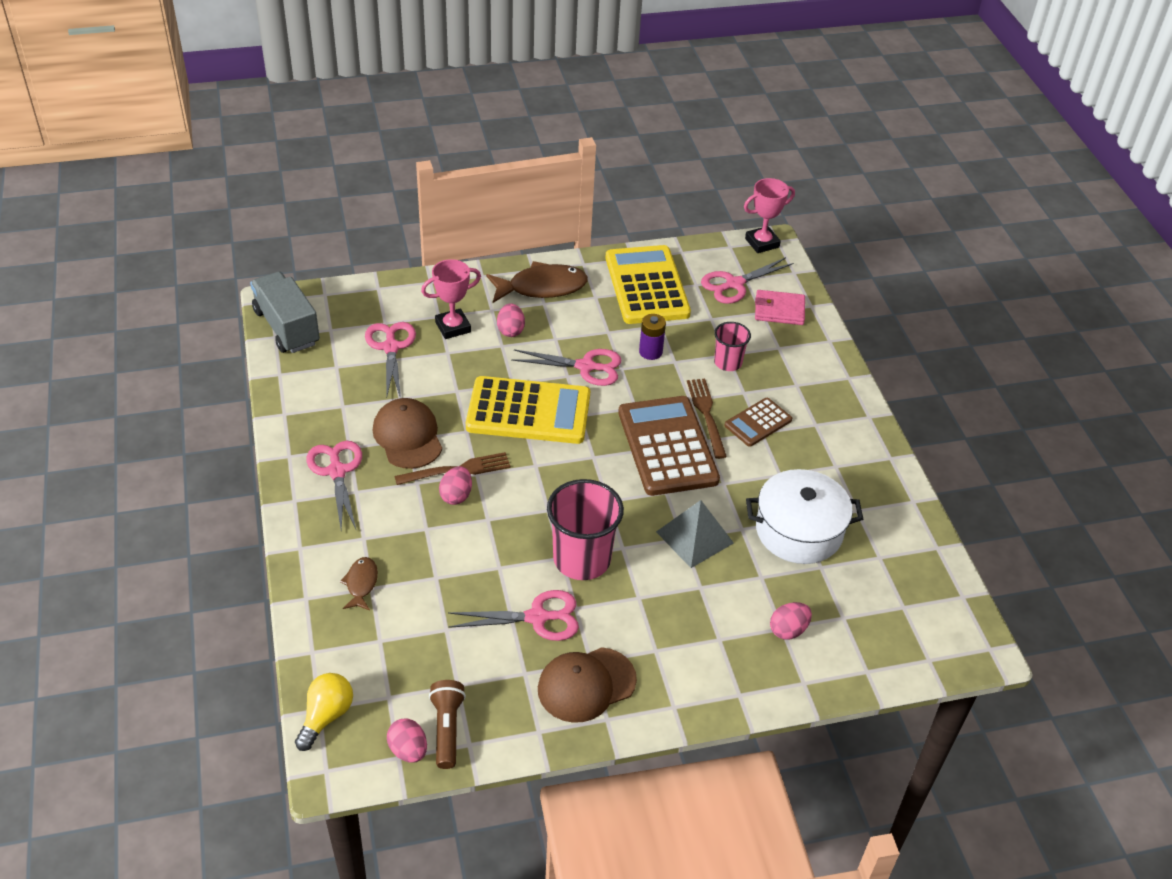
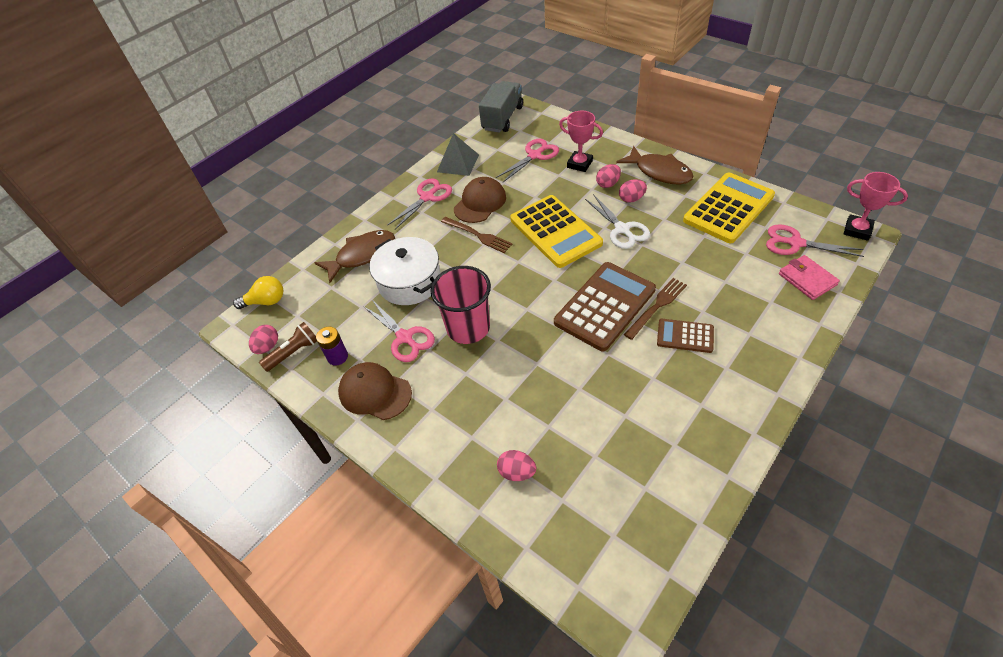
camera: 60 degrees right, 5 degrees up
brown fish [340,557,378,611] -> brown fish [315,230,395,283], size x1.91
pink egg [439,466,472,505] -> pink egg moved to [619,179,647,203]
pink scissors [511,349,622,386] -> white scissors [585,194,650,249]
purple battery [639,314,666,360] -> purple battery moved to [316,327,348,366]
grey pyramid [656,500,734,568] -> grey pyramid moved to [437,133,479,176]
pink cup [714,322,751,371] -> none
white pot [746,469,863,564] -> white pot moved to [369,237,440,305]

